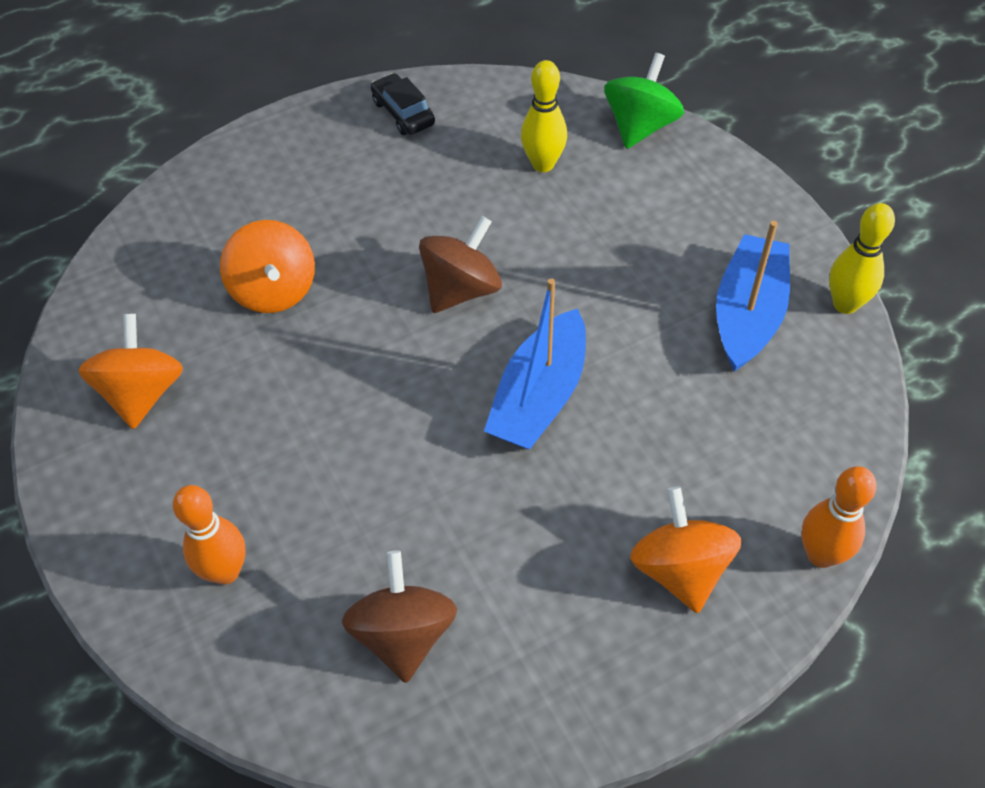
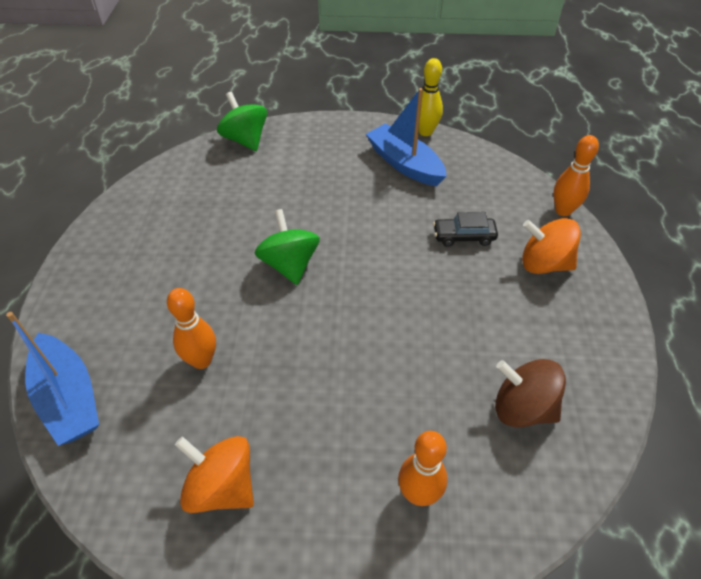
camera: 60 degrees left, 5 degrees down
orange spinning top [220,220,315,313] -> orange bowling pin [167,288,216,369]
black car [371,73,435,135] -> black car moved to [433,212,498,247]
brown spinning top [419,216,502,313] -> green spinning top [254,209,320,285]
blue boat [484,279,586,449] -> blue boat moved to [6,312,99,446]
yellow bowling pin [521,60,567,172] -> none

